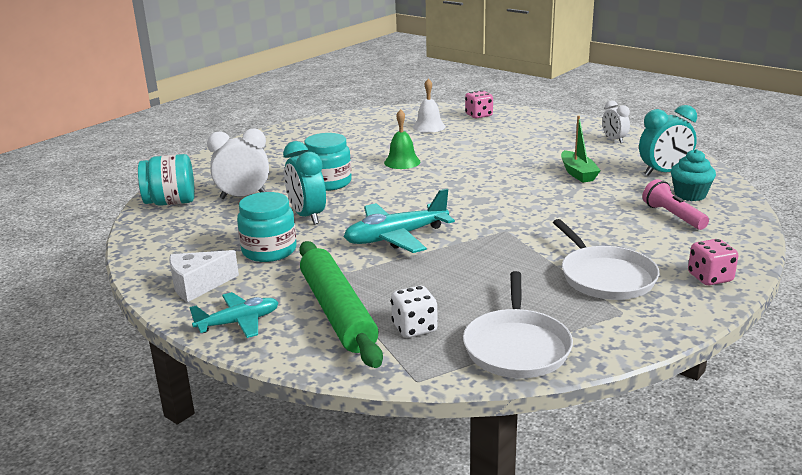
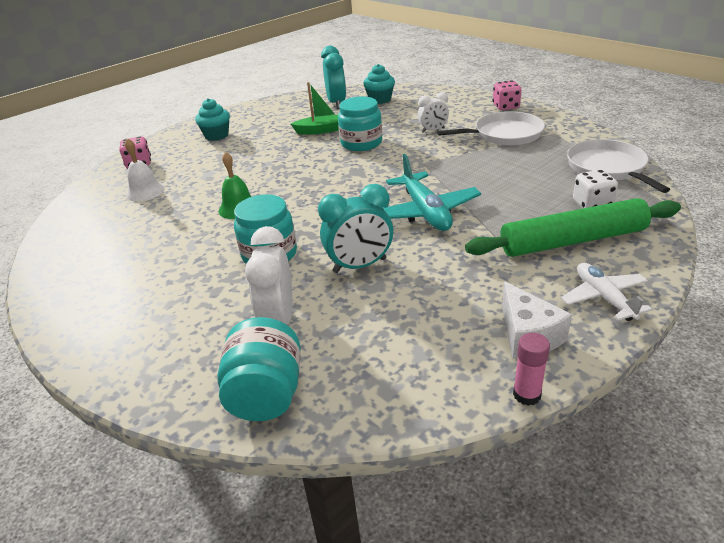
camera: 80 degrees left, 10 degrees up
turquoise plane [189,292,279,338] -> white plane [561,263,652,321]
turquoise jar [237,192,297,262] -> turquoise jar moved to [338,96,382,151]
white pan [463,271,573,378] -> white pan turned 120 degrees counterclockwise [567,139,670,193]
white clock [602,101,630,143] -> white clock moved to [418,92,449,133]
pink flashlight [642,179,709,230] -> none
none -> turquoise cupcake [195,98,230,141]
none -> pink glue stick [513,333,550,406]

